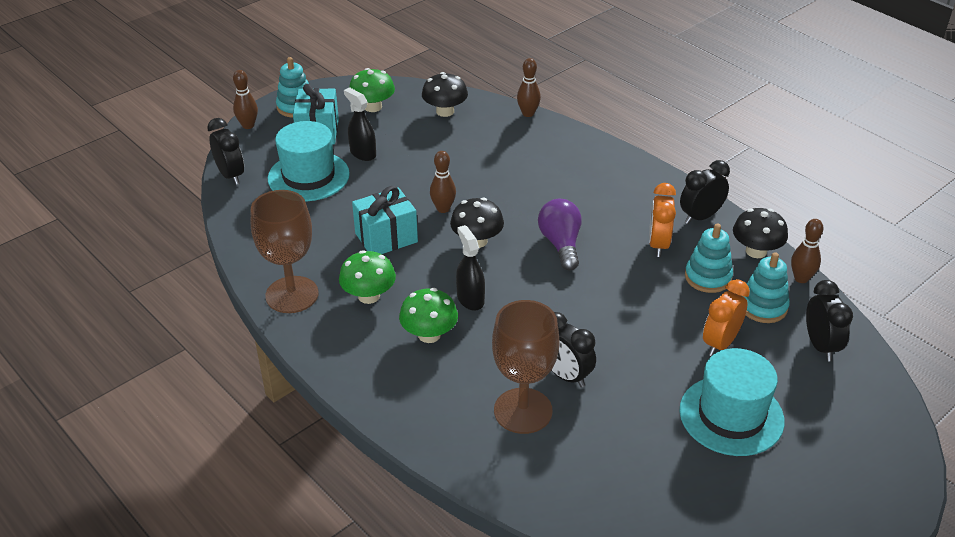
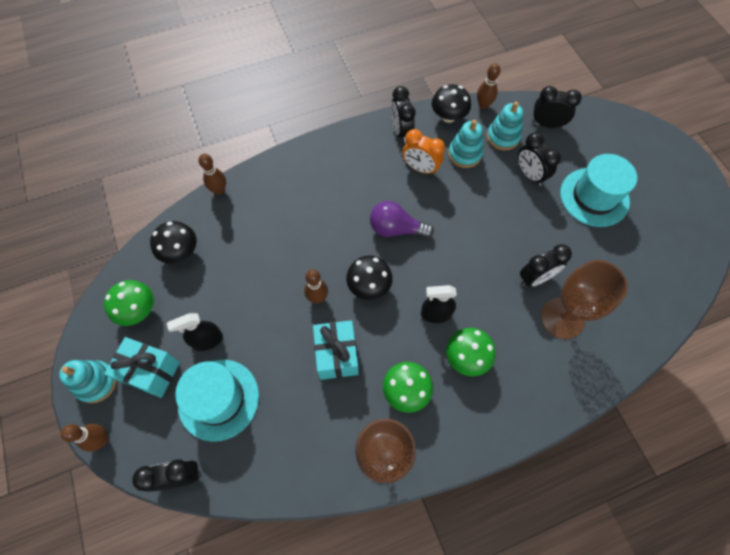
camera: 70 degrees left, 25 degrees up
orange clock [703,279,750,356] -> black clock [518,132,561,186]

